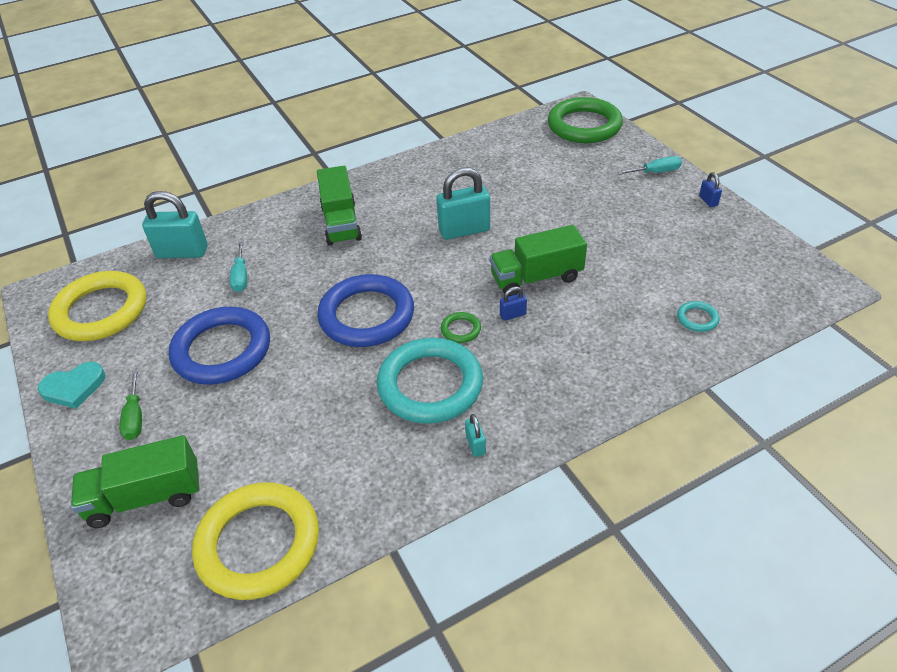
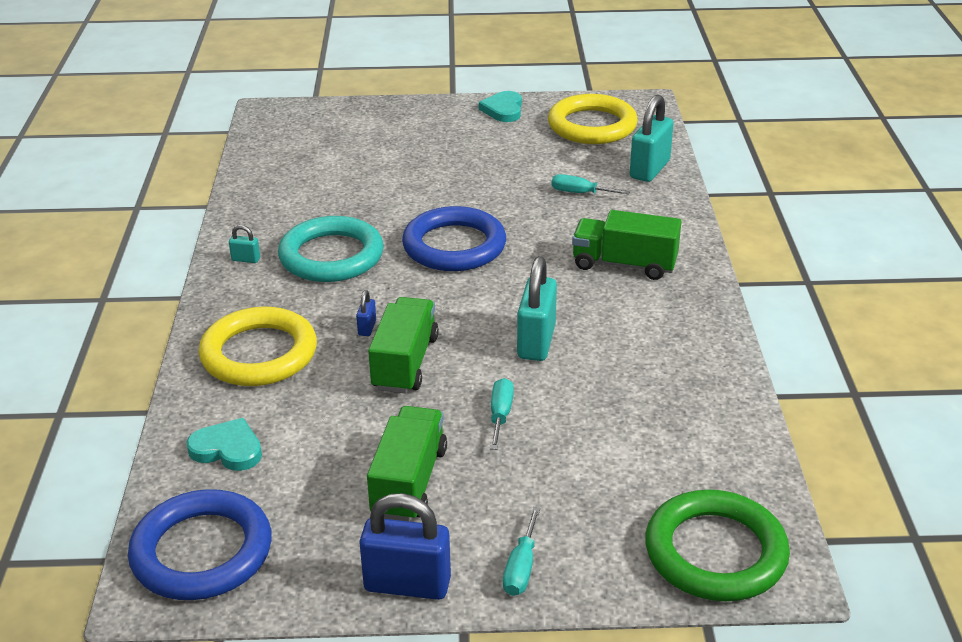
camera: 115 degrees right, 10 degrees down
green truck [71,435,200,528] -> green truck moved to [367,406,447,522]
green screwdriver [120,370,142,440] -> none
blue ring [169,307,270,385] -> blue ring moved to [128,489,272,600]
yellow ring [192,482,319,600] -> yellow ring moved to [199,307,317,386]
green ring [441,312,481,343] -> none
turquoise ring [677,301,720,332] -> turquoise heart [187,418,262,471]
blue padlock [699,172,722,207] -> blue padlock [359,493,451,600], size x2.19
none -> turquoise screwdriver [490,378,514,450]

